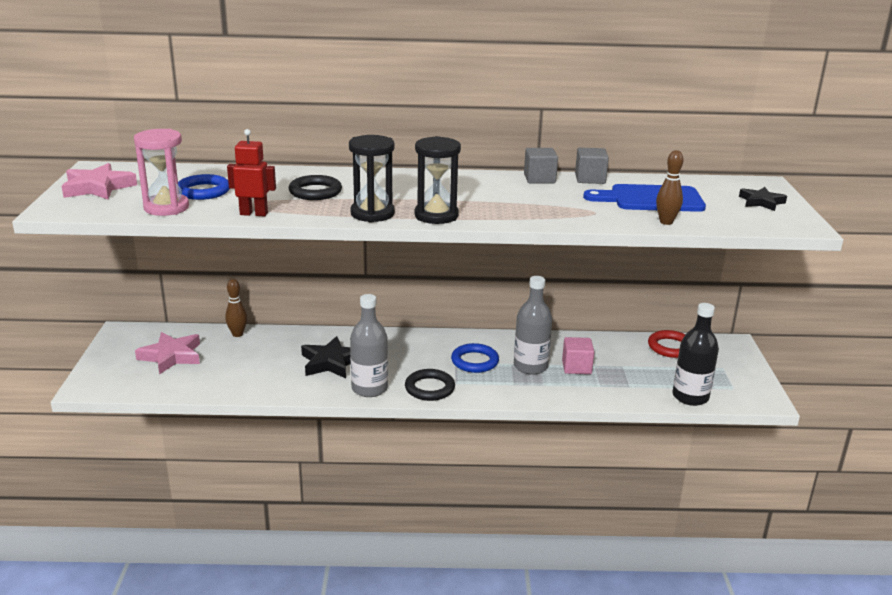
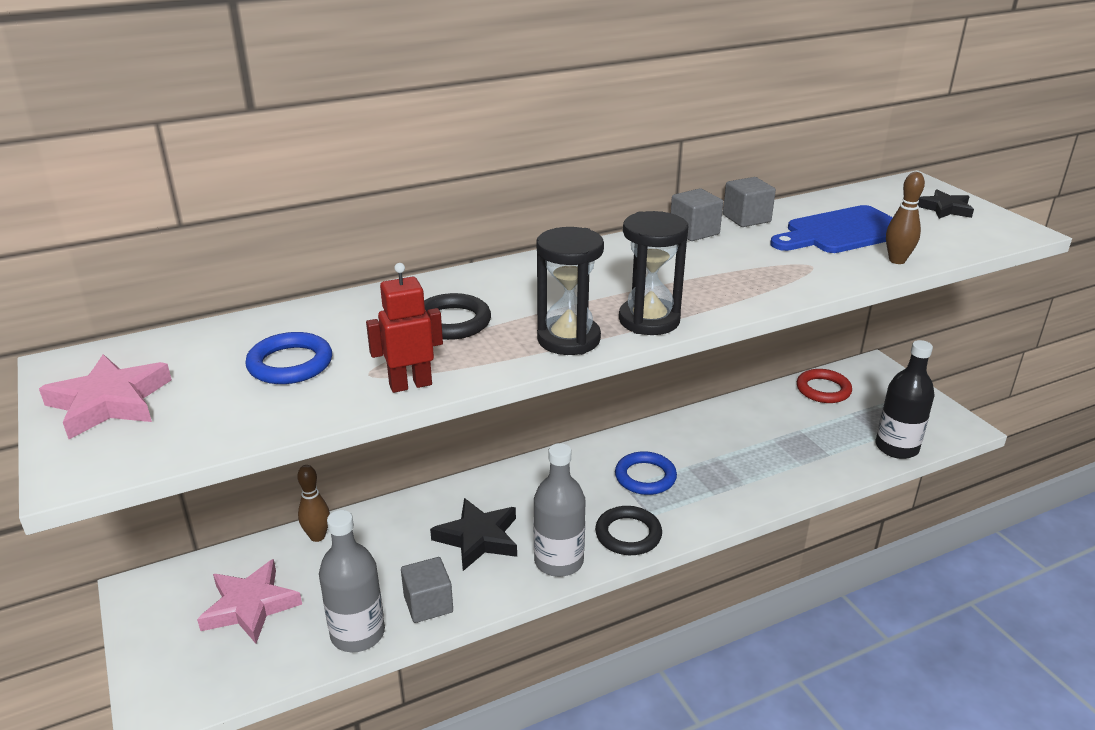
camera: 25 degrees left, 5 degrees up
pink hourglass [134,129,189,216] -> none
grey bottle [514,276,552,375] -> grey bottle moved to [319,510,385,652]
pink cube [562,337,594,374] -> none
none -> grey cube [401,557,453,623]

